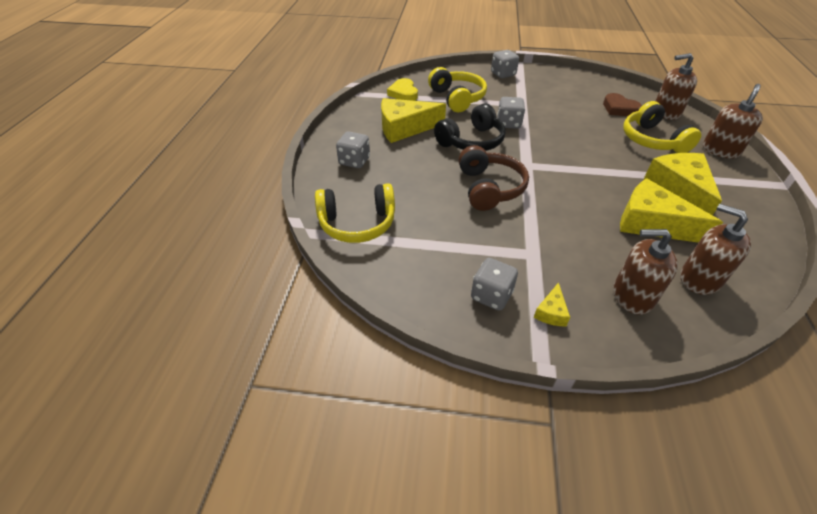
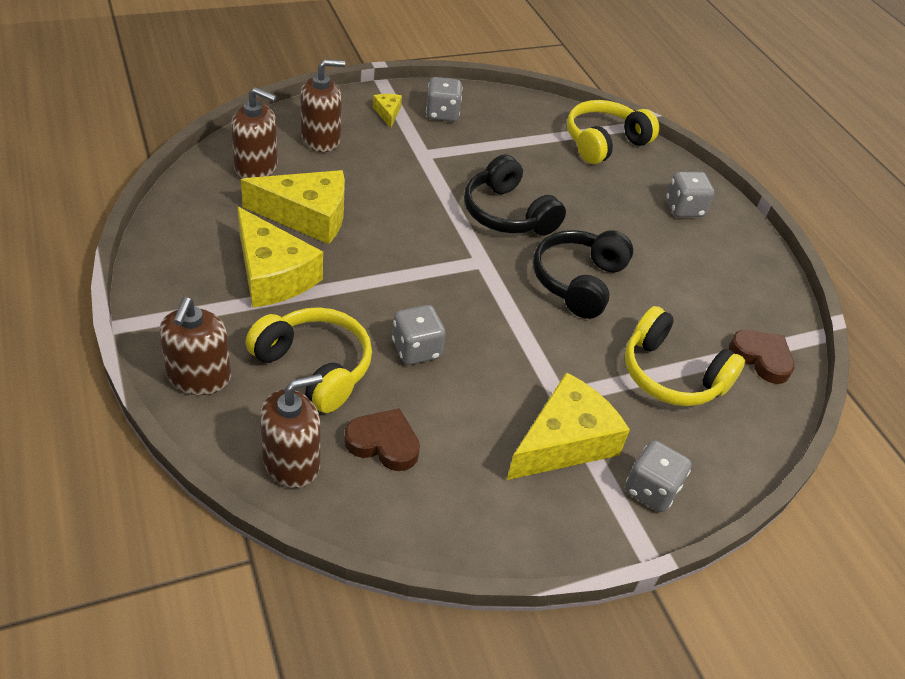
camera: 145 degrees right, 0 degrees up
yellow cheese [381,98,446,143] -> yellow cheese moved to [507,372,630,480]
yellow heart [387,78,418,101] -> brown heart [729,330,795,384]
brown headphones [458,145,529,211] -> black headphones [464,154,566,236]
grey dice [497,97,525,129] -> grey dice moved to [392,305,446,365]

